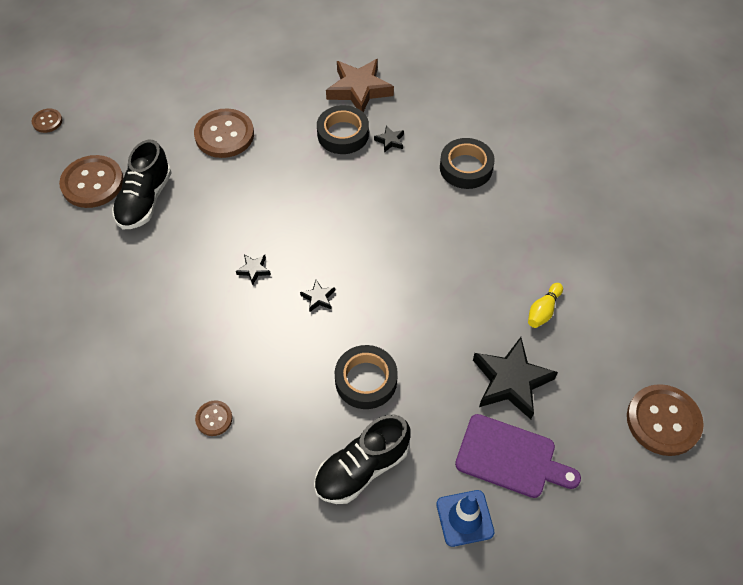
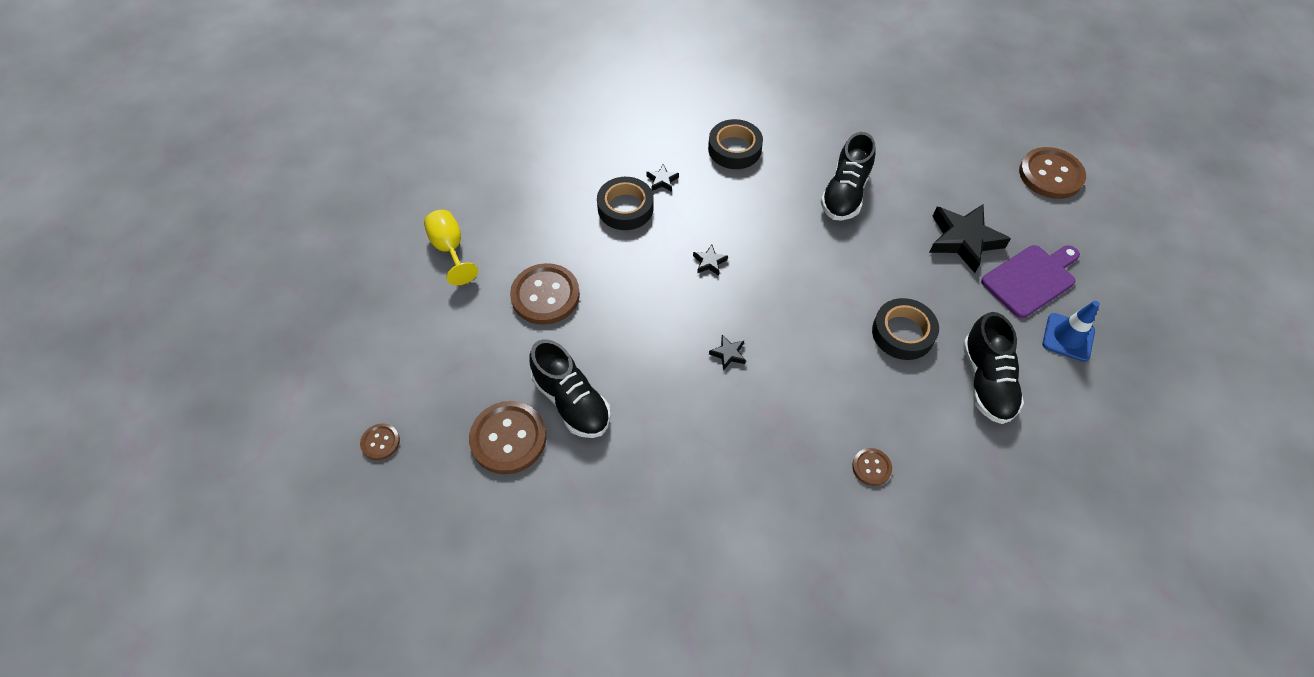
camera: 55 degrees left, 0 degrees up
black star [300,280,335,312] -> black star moved to [693,245,728,276]
brown star [326,59,394,112] -> none
yellow bowling pin [528,283,563,328] -> none
none -> yellow goblet [424,210,478,285]
none -> black shoe [821,132,876,220]

